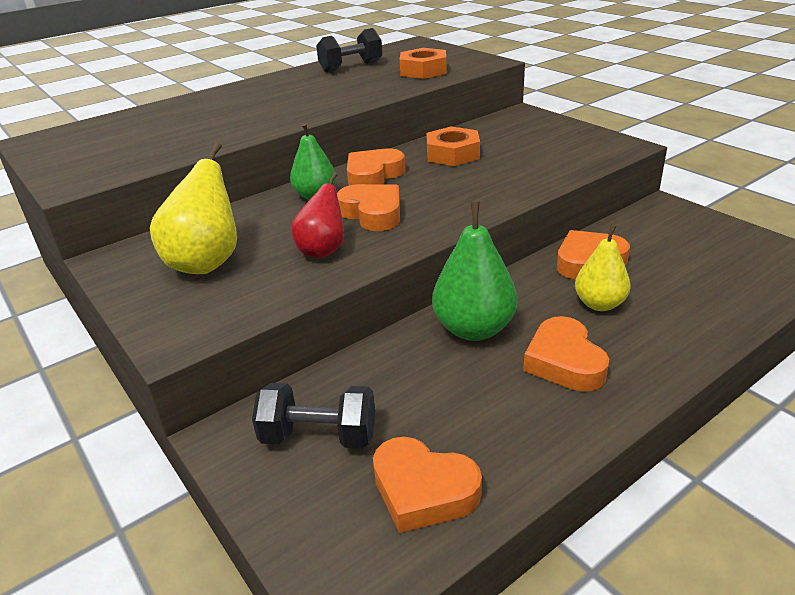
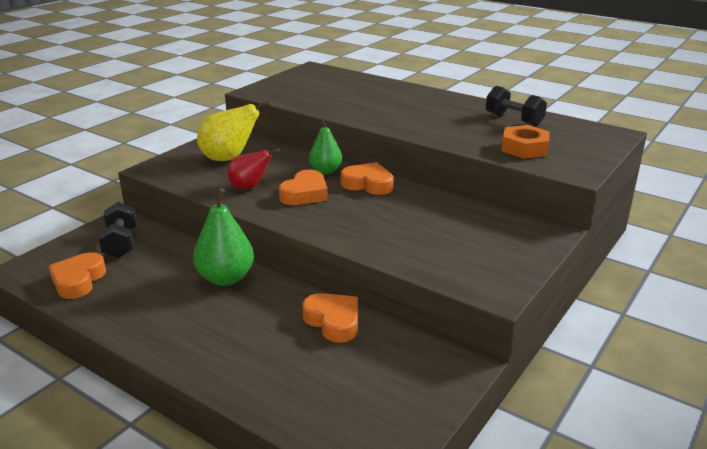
camera: 70 degrees right, 5 degrees down
orange nut [426,126,480,166] -> none
orange heart [523,316,609,392] -> none
yellow pear [575,225,631,311] -> none

